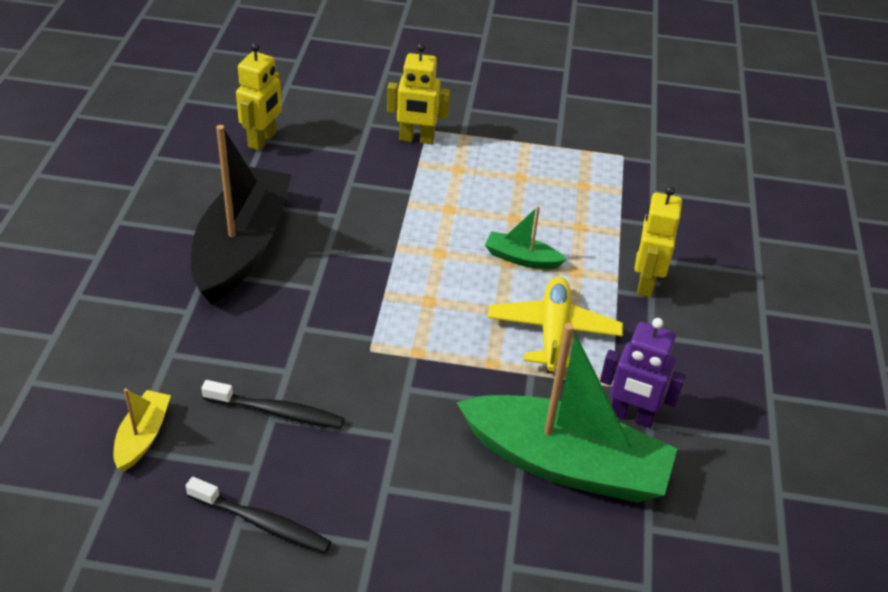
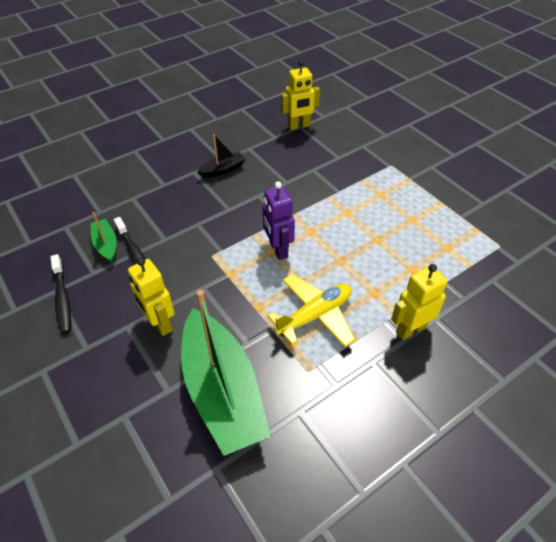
camera: 50 degrees right, 5 degrees up
yellow boat [113,388,171,471] -> none
black boat [191,125,291,304] -> black boat [197,134,246,178], size x0.44
yellow robot [387,43,450,144] -> yellow robot moved to [128,258,175,336]
green boat [485,206,567,269] -> green boat moved to [90,212,116,262]
purple robot [600,318,686,428] -> purple robot moved to [262,181,295,260]

